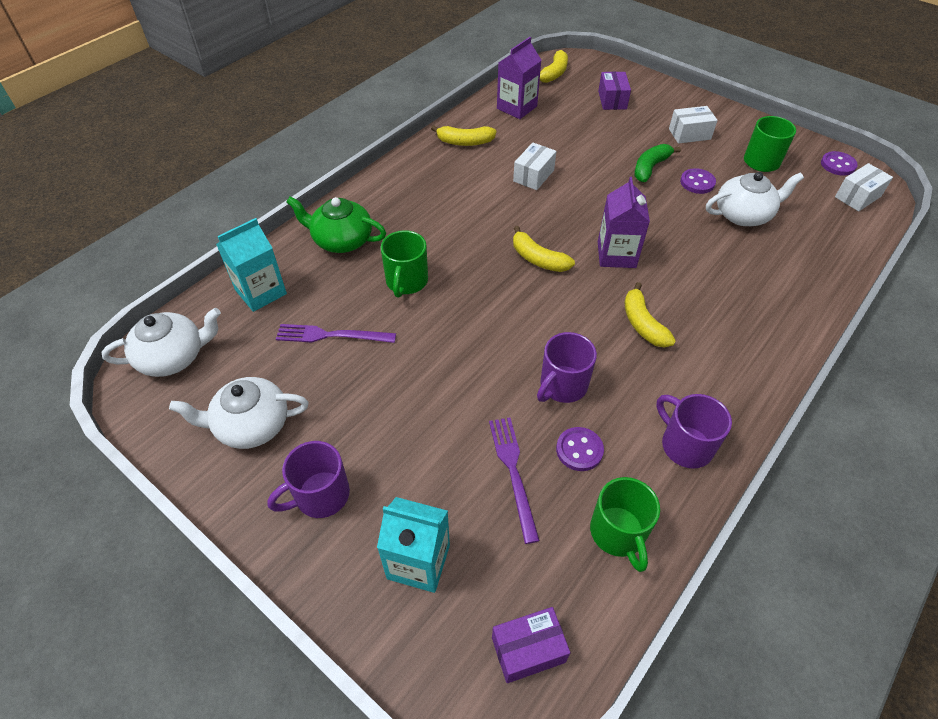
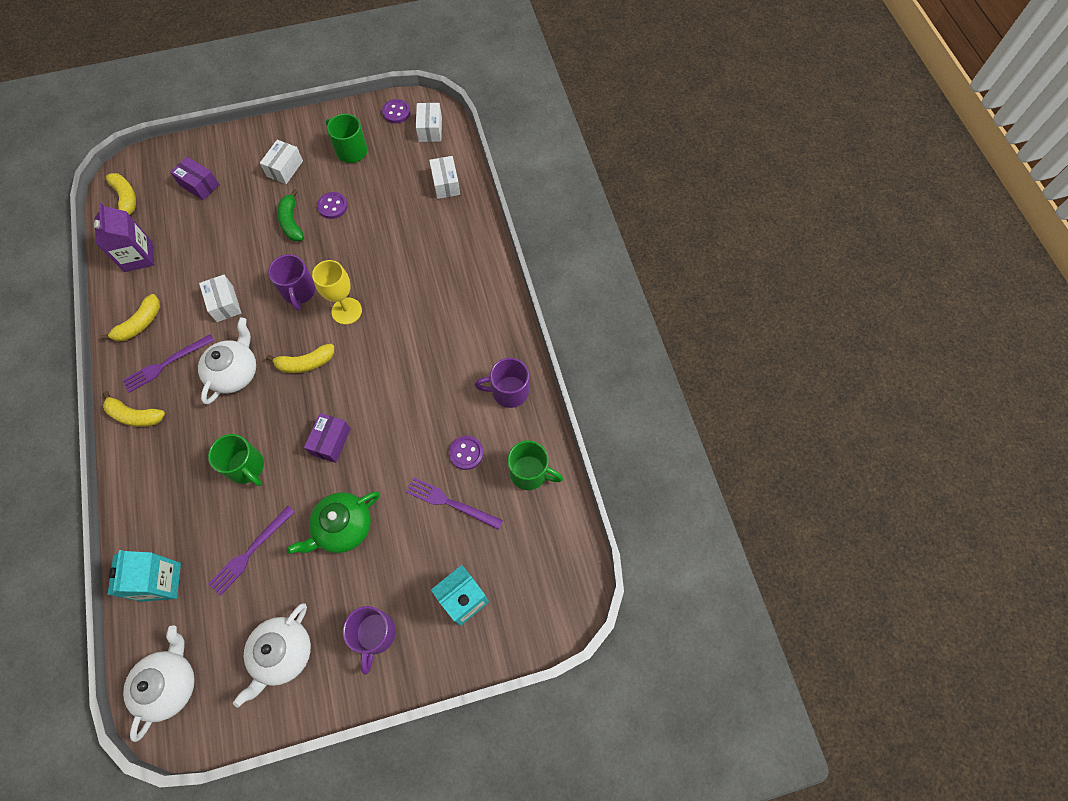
camera: 55 degrees left, 15 degrees up
green teapot [286,196,386,253] -> green teapot moved to [287,491,380,554]
purple box [492,607,570,683] -> purple box moved to [304,413,351,463]
purple mug [537,332,597,403] -> purple mug moved to [268,254,316,310]
purple carton [598,177,650,268] -> yellow goblet [312,260,362,325]
yellow banana [625,282,676,348] -> yellow banana moved to [103,391,165,427]
white teapot [706,172,804,226] -> white teapot moved to [198,317,256,404]
none -> purple fork [122,334,214,393]
none -> white box [429,156,460,199]

